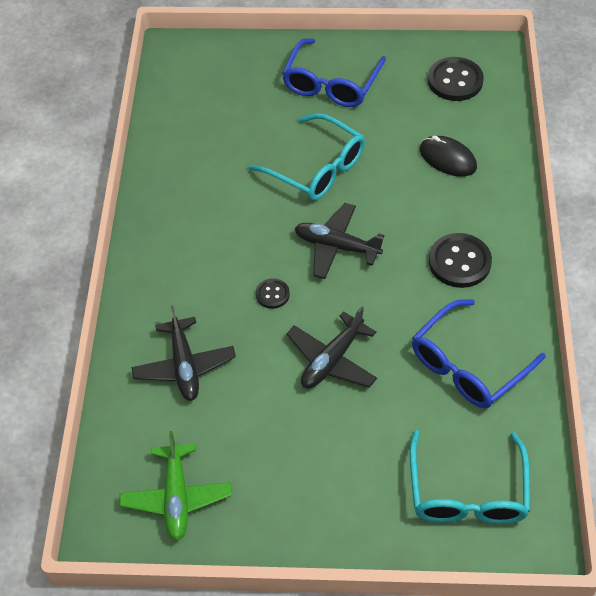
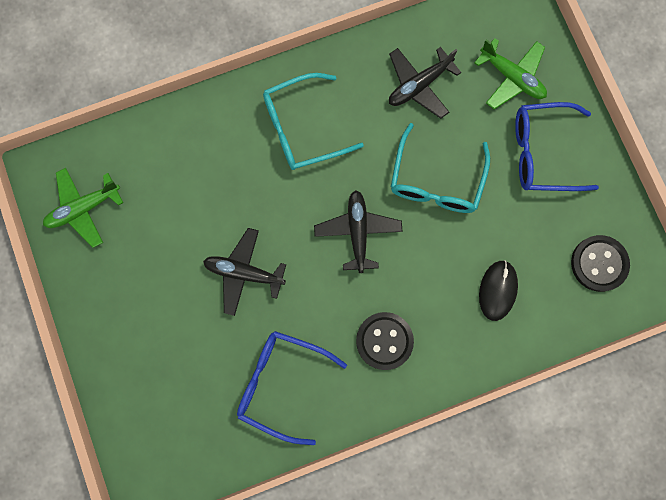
camera: 65 degrees right, 25 degrees up
black plane [131,306,236,401] -> black plane moved to [389,47,461,118]
black button [256,278,290,309] -> none
turquoise glasses [410,430,530,524] -> turquoise glasses moved to [263,73,364,170]
none -> green plane [474,38,547,109]

